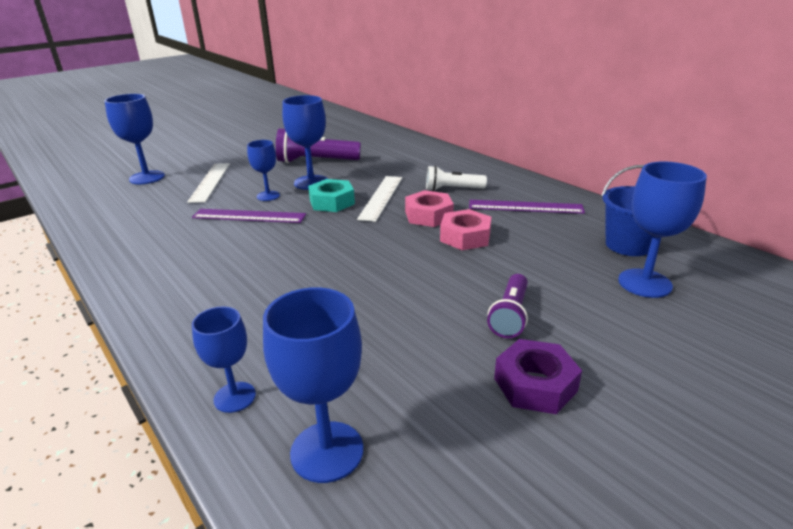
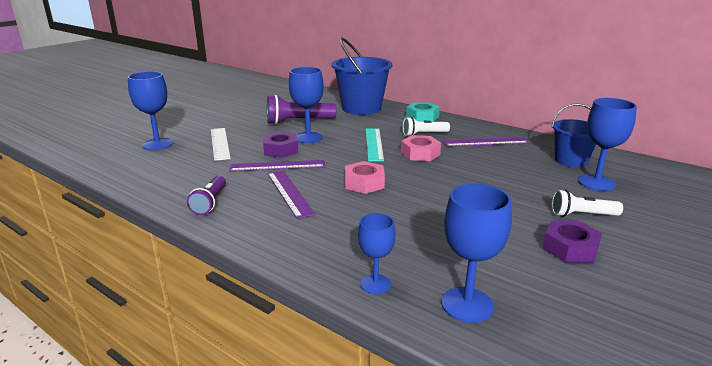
camera: 15 degrees left, 5 degrees down
blue goblet [247,140,280,201] -> purple nut [263,132,298,158]
turquoise nut [308,179,355,212] -> turquoise nut moved to [406,102,440,122]
white ruler [357,176,402,222] -> turquoise ruler [366,129,384,161]
pink nut [440,209,492,250] -> pink nut moved to [345,161,385,194]
purple flashlight [487,274,528,338] -> purple flashlight moved to [187,176,226,215]
none -> purple ruler [268,170,315,219]
none -> blue bucket [332,37,393,115]
none -> white flashlight [552,189,623,217]

